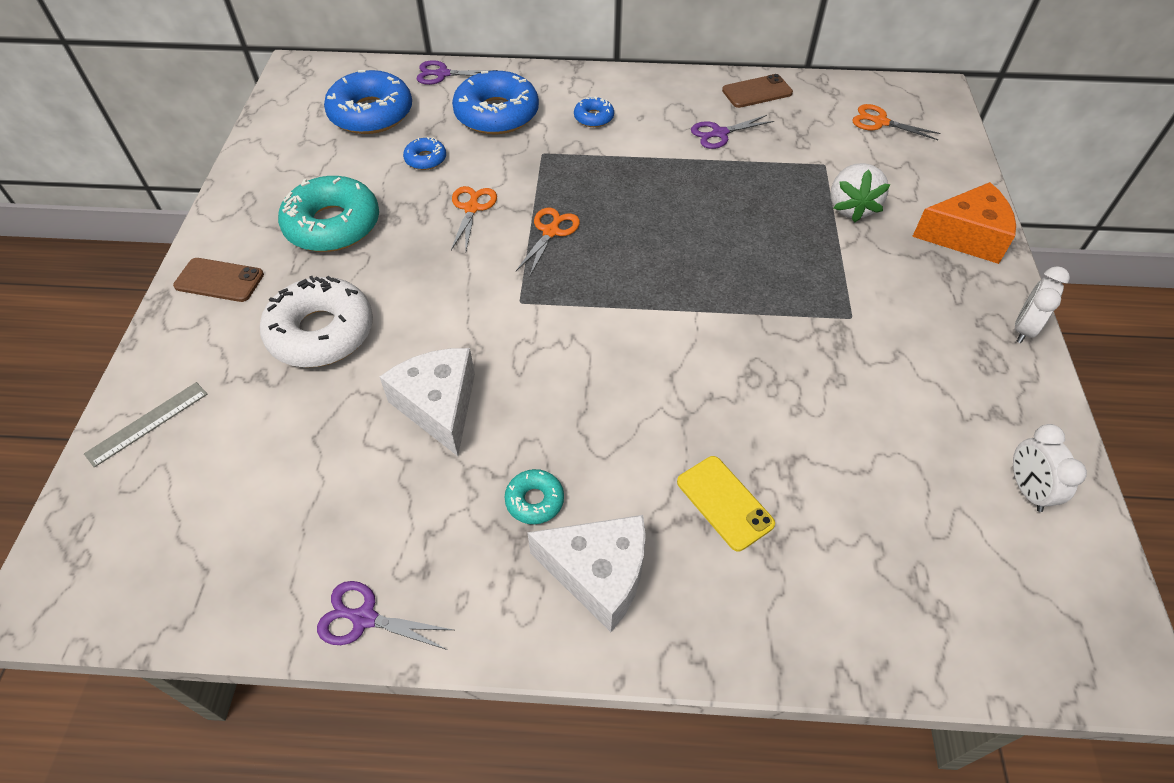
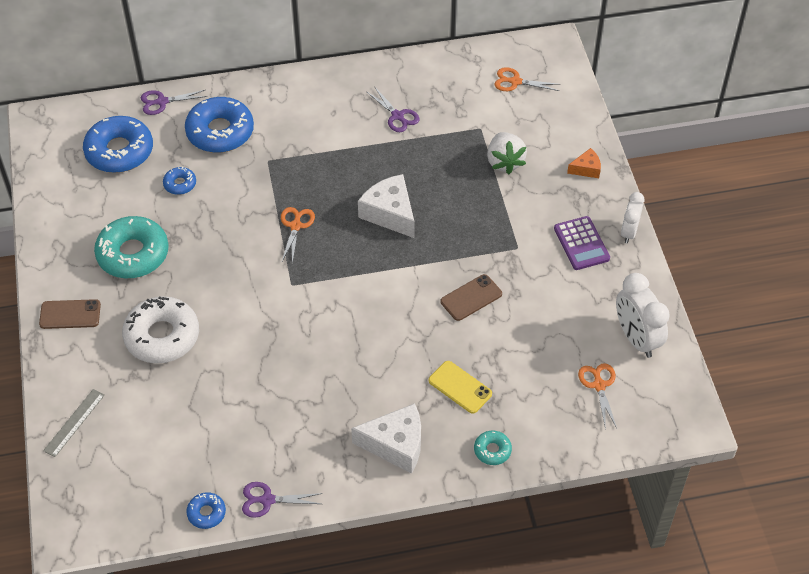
camera: 15 degrees left, 0 degrees up
white cheese [379,348,475,456] -> white cheese moved to [358,174,415,238]
orange scissors [451,186,497,250] -> orange scissors moved to [578,363,617,430]
turquoise donut [505,469,564,524] -> turquoise donut moved to [474,431,512,465]
blue donut [574,96,614,127] -> blue donut moved to [186,492,226,529]
purple scissors [691,115,774,149] -> purple scissors turned 90 degrees counterclockwise [366,86,420,132]
brown phone [722,74,793,108] -> brown phone moved to [441,274,502,321]
orange cheese [912,182,1016,264] -> orange cheese [567,148,601,178], size x0.53
white clock [1013,424,1087,512] -> white clock [616,273,670,358], size x1.61
none -> purple calculator [554,216,610,270]

